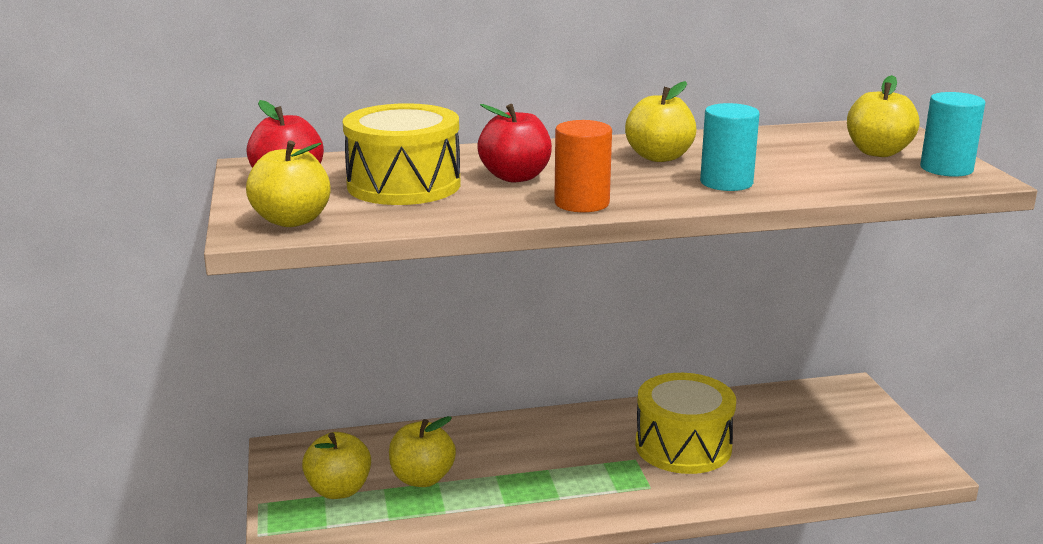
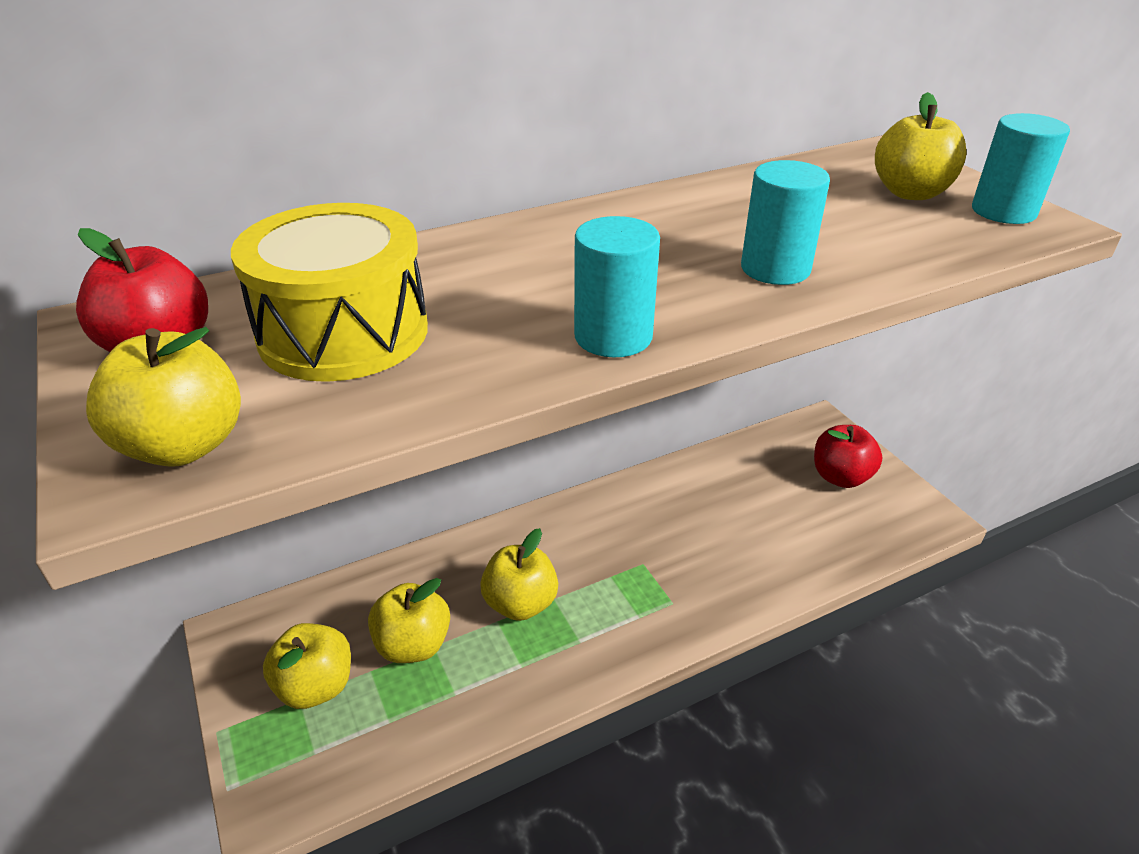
camera: 15 degrees left, 15 degrees up
red apple [477,104,552,182] -> red apple moved to [814,425,882,488]
orange cylinder [554,120,612,212] -> turquoise cylinder [574,216,660,357]
yellow apple [625,81,697,162] -> yellow apple moved to [480,528,558,621]
yellow drum [635,373,736,474] -> none

